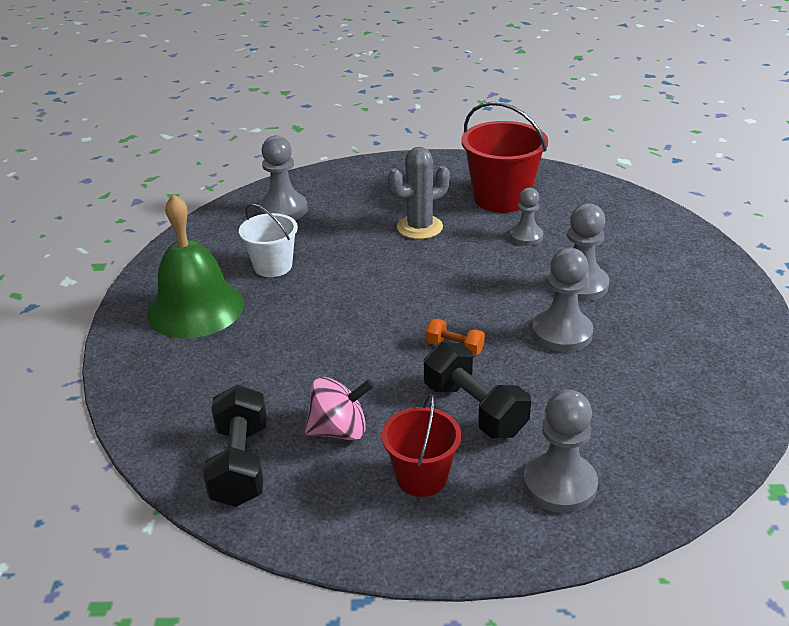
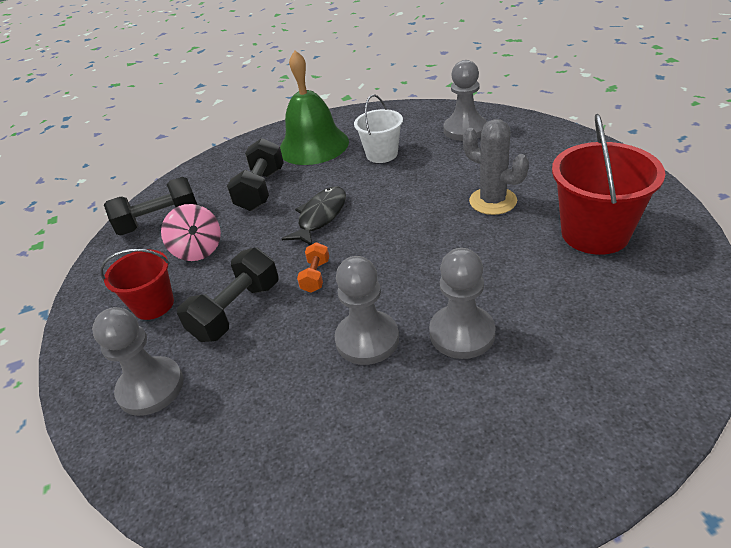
camera: 75 degrees right, 5 degrees up
grey pawn [510,188,543,246] -> none
none -> black dumbbell [227,138,284,211]
none -> black fish [282,187,346,245]

